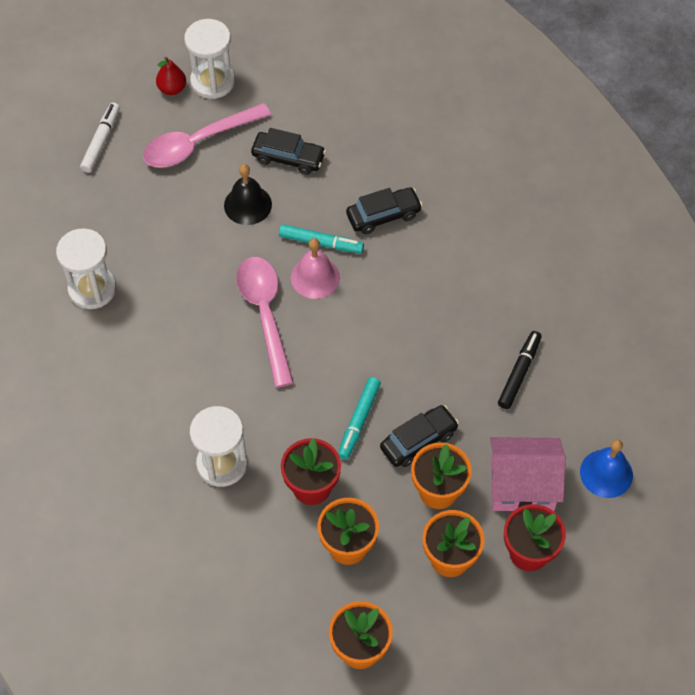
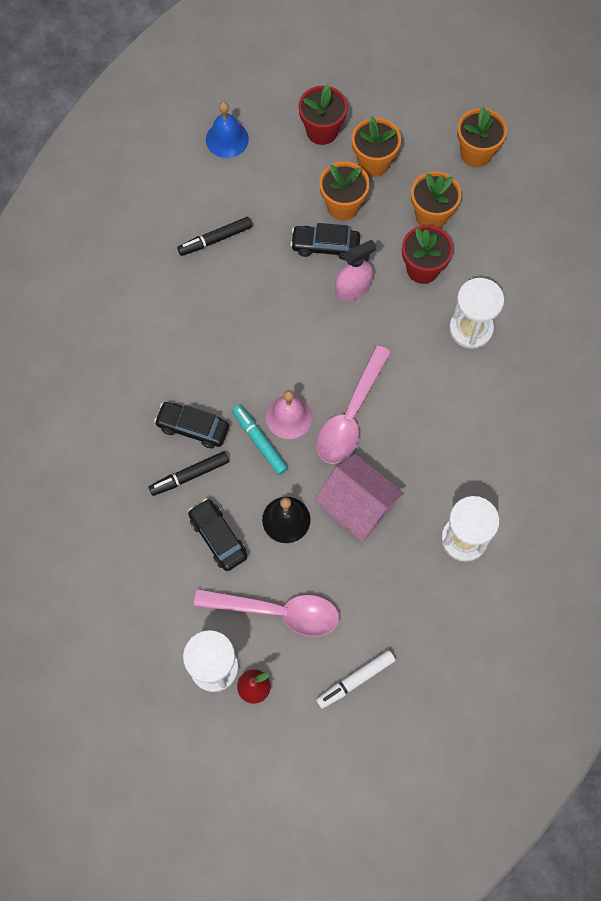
camera: 140 degrees left, 10 degrees up
turquoise marker [338,377,381,460] -> pink spray bottle [335,240,376,301]
pink house [490,437,566,511] -> pink house moved to [315,454,404,542]
none -> black marker [149,451,229,496]

